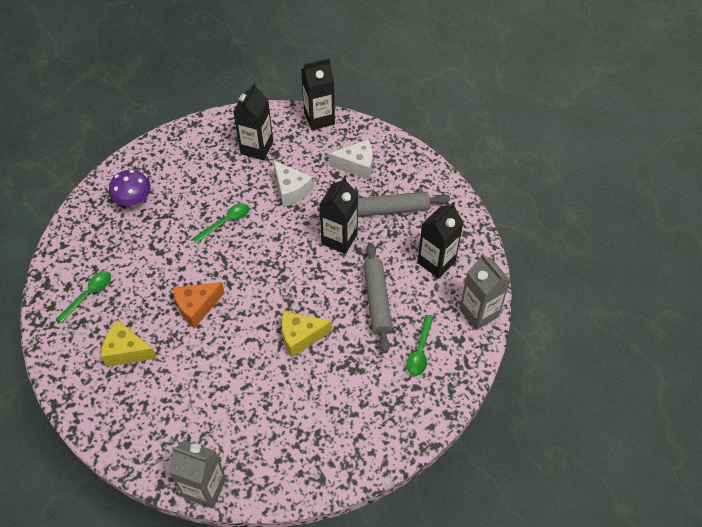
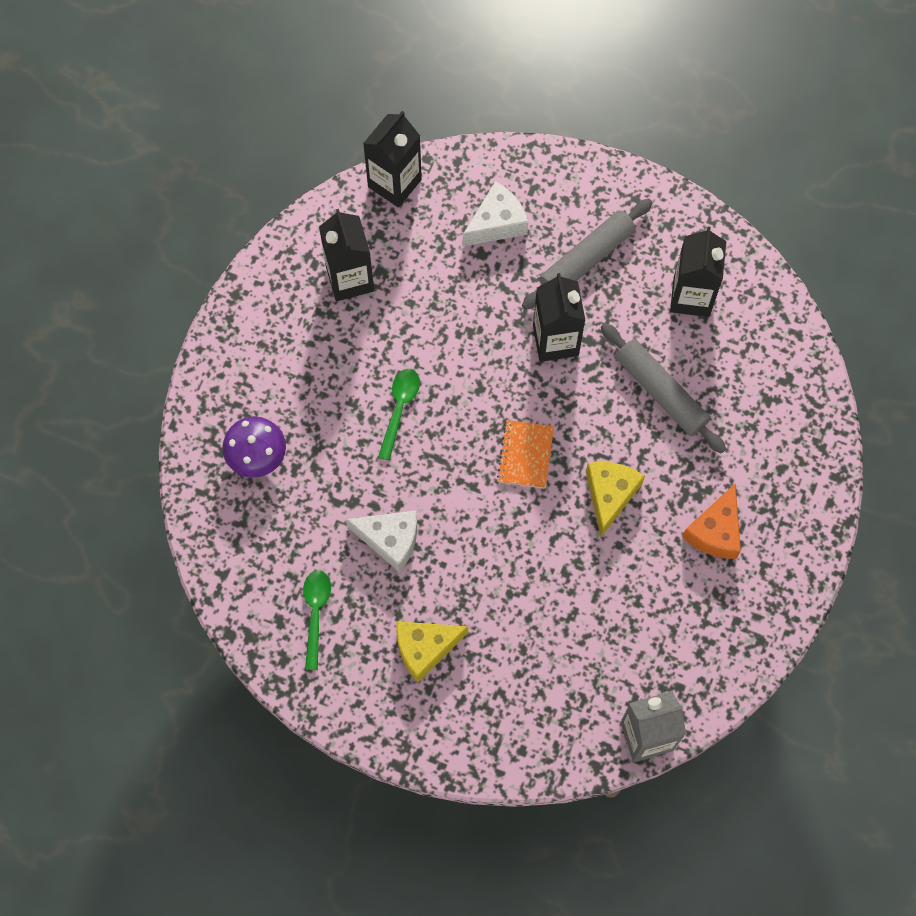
camera: 35 degrees left, 15 degrees up
orange cheese [173,282,225,328] -> orange cheese moved to [682,484,741,559]
white cheese [273,160,313,207] -> white cheese moved to [346,510,417,572]
yellow cheese [282,311,332,358] -> yellow cheese turned 150 degrees clockwise [586,462,645,537]
green spoon [406,315,434,376] -> none
grey carton [459,253,511,330] -> none
none -> orange notebook [497,420,554,488]

